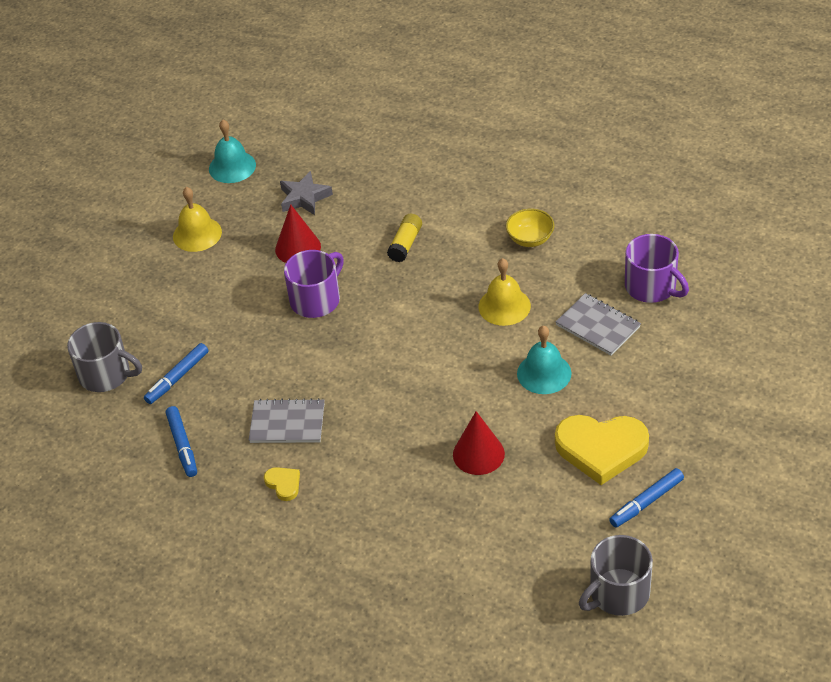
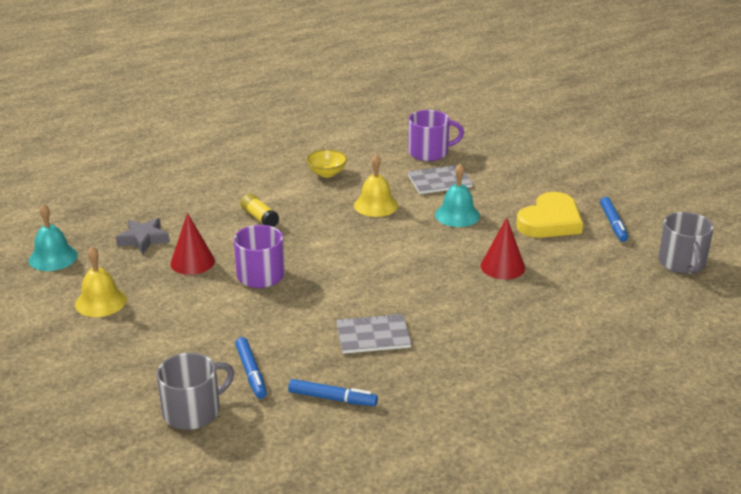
camera: 60 degrees left, 15 degrees down
grey notebook [249,398,325,443] -> grey notebook turned 45 degrees clockwise [336,314,412,354]
yellow heart [264,467,300,501] -> none

